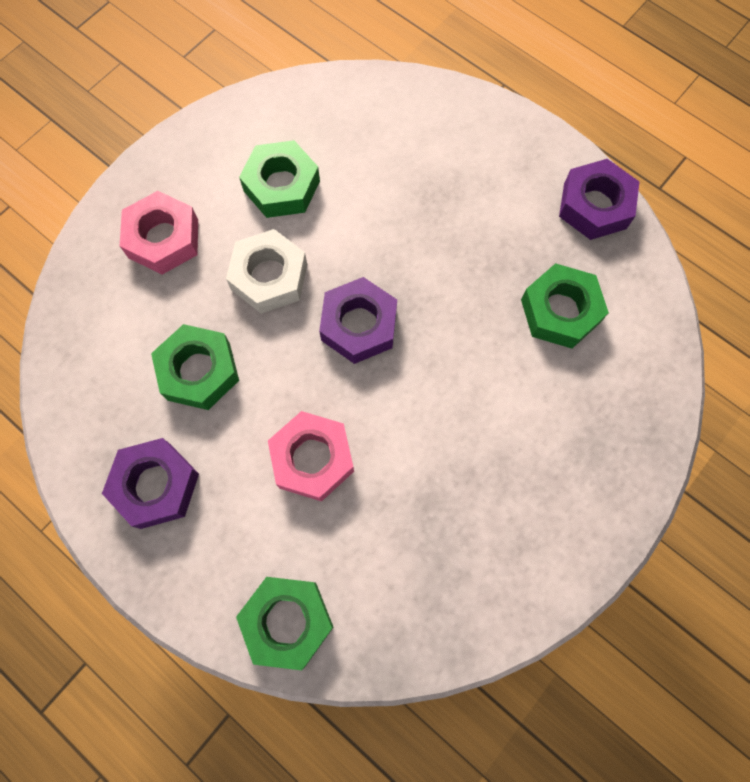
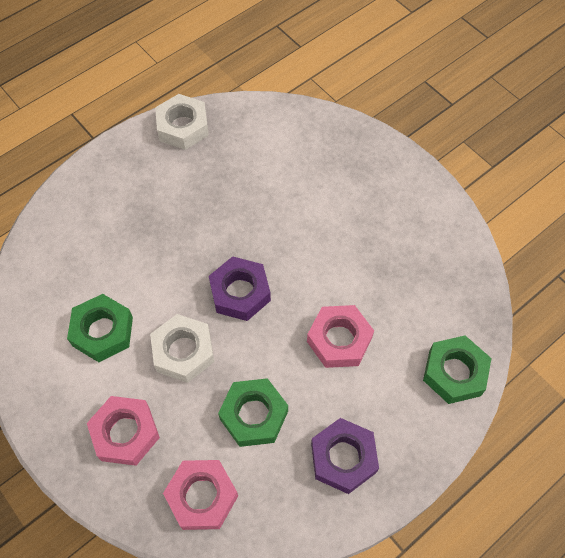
camera: 80 degrees left, 10 degrees down
green nut [521,263,609,349] -> none
purple nut [559,159,639,240] -> white nut [155,94,209,150]
none -> pink nut [163,460,238,530]

